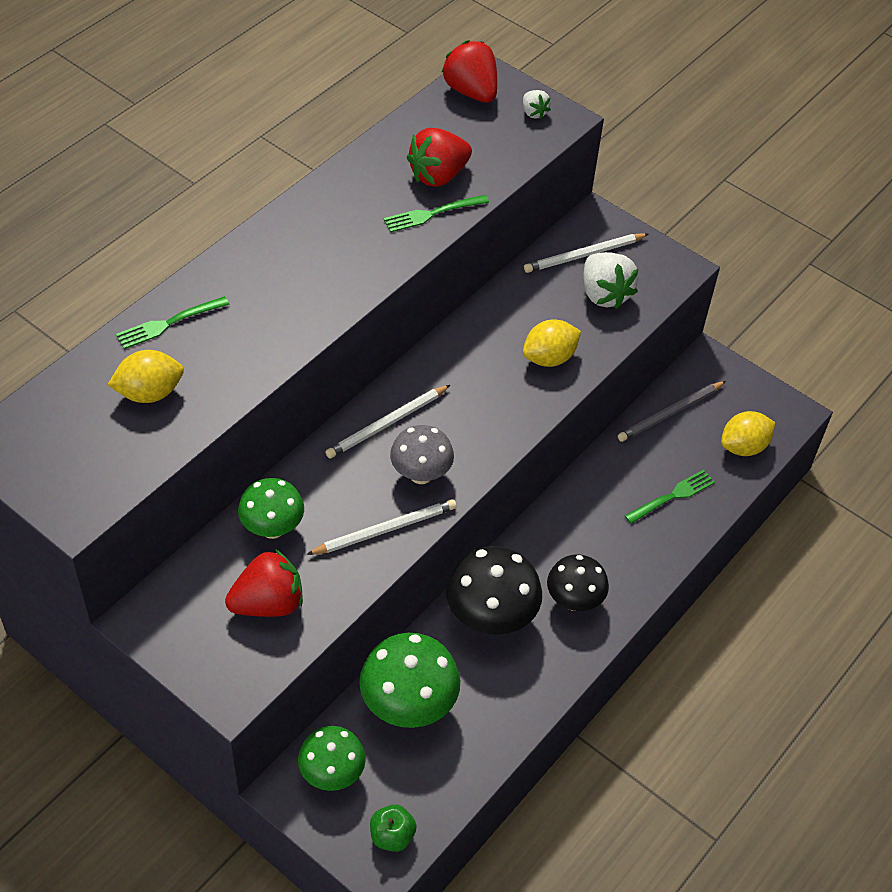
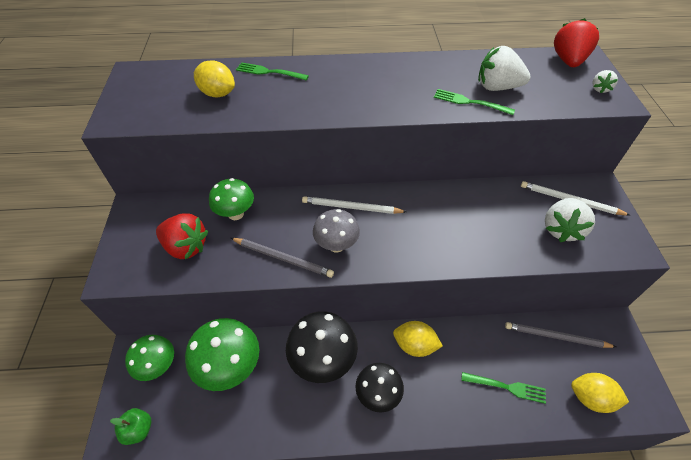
camera: 50 degrees right, 0 degrees up
white pencil [306,499,457,555] -> grey pencil [231,238,334,278]
red strawberry [407,128,472,187] -> white strawberry [478,46,531,91]
yellow lemon [523,320,581,367] -> yellow lemon moved to [393,321,443,357]

